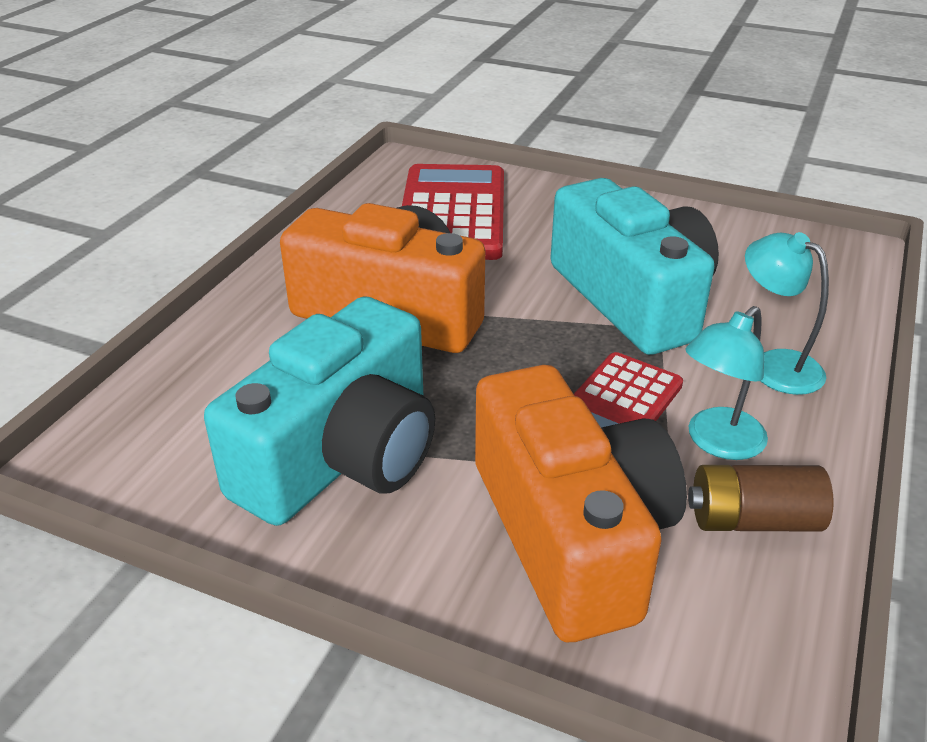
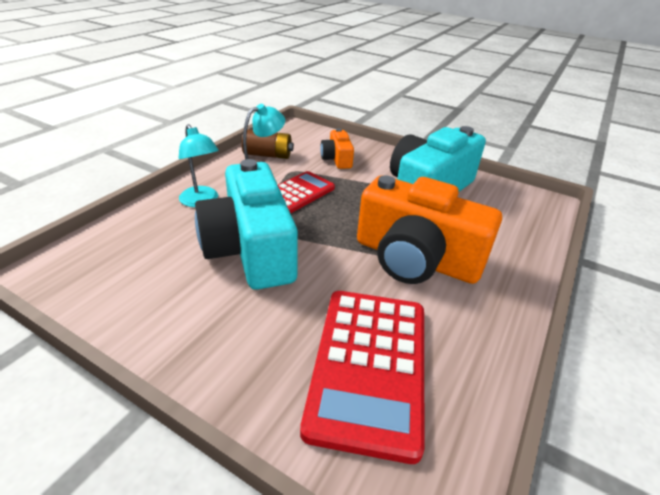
camera: 175 degrees left, 0 degrees up
orange camera [475,365,687,642] -> orange camera [320,128,354,169], size x0.47

